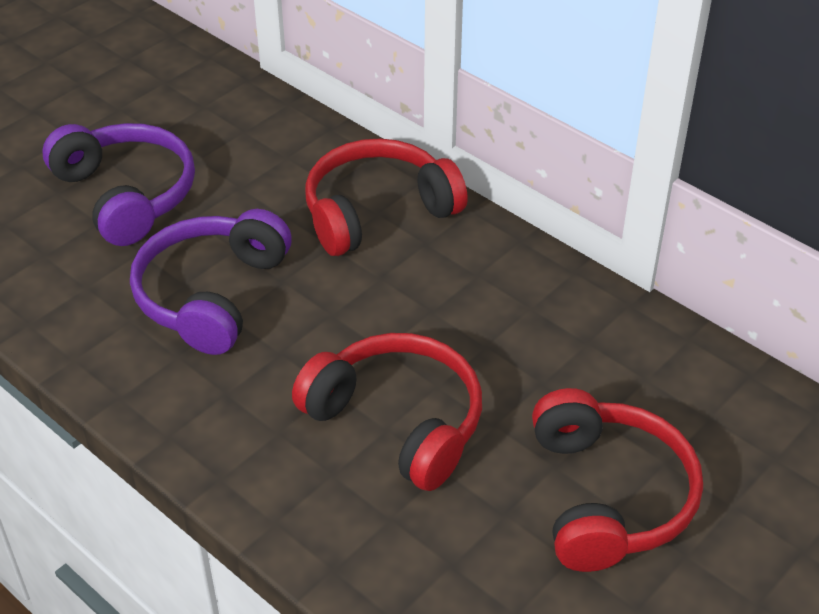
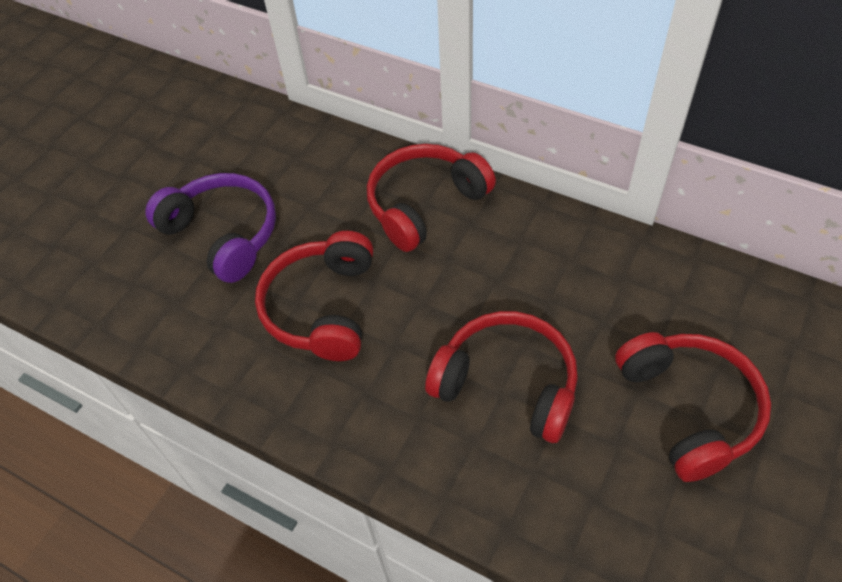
camera: 10 degrees left, 10 degrees up
purple headphones [130,209,292,355] -> red headphones [255,231,373,361]

